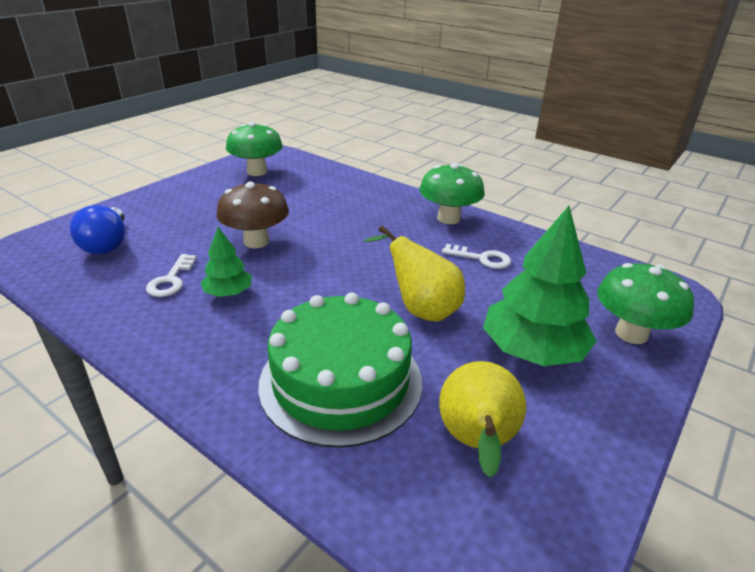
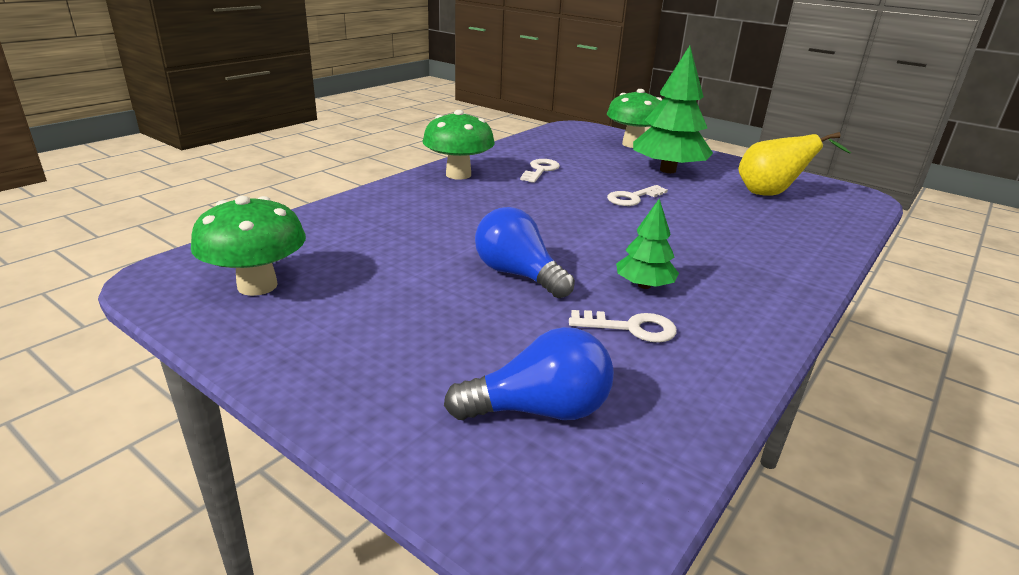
camera: 90 degrees left, 5 degrees down
brown mushroom [217,181,289,248] -> blue light bulb [475,207,575,298]
green cake [258,292,422,448] -> none
yellow pear [364,226,465,322] -> white key [607,185,668,206]

